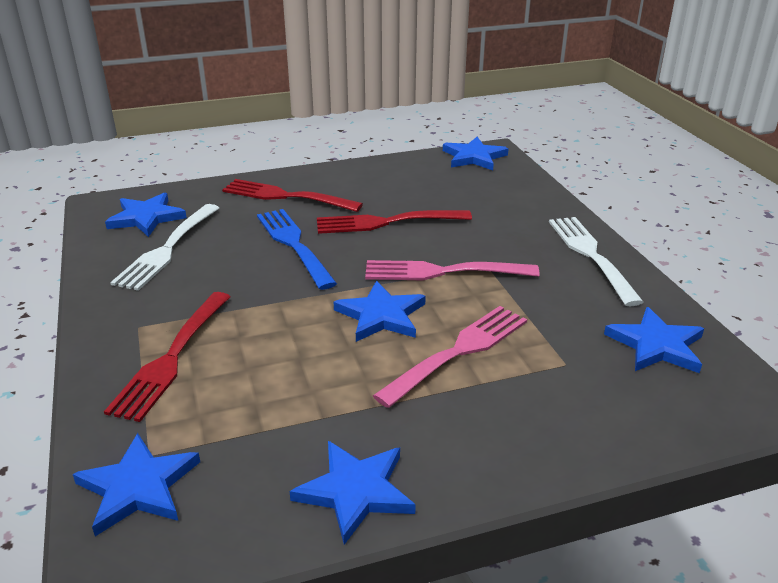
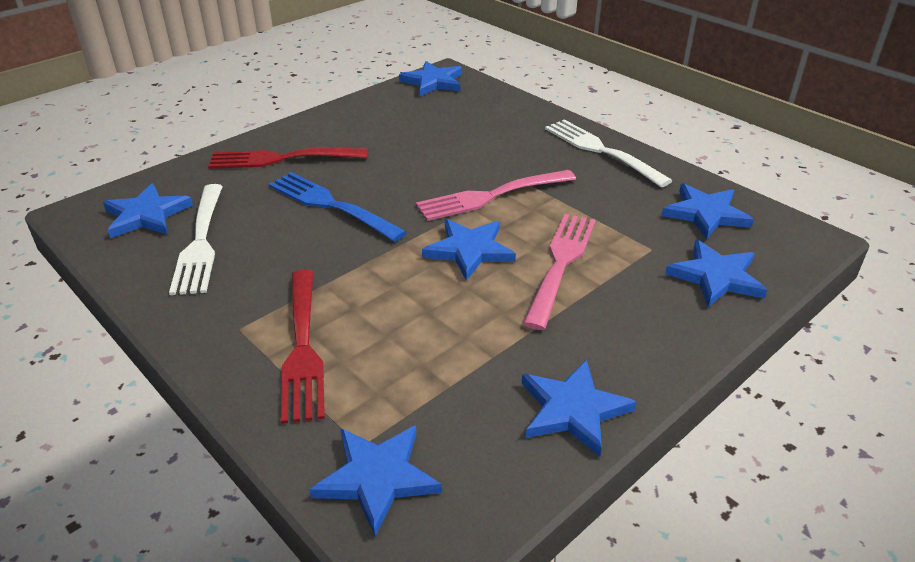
camera: 25 degrees left, 5 degrees up
red fork [317,210,472,234] -> none
none -> blue star [665,240,767,307]

